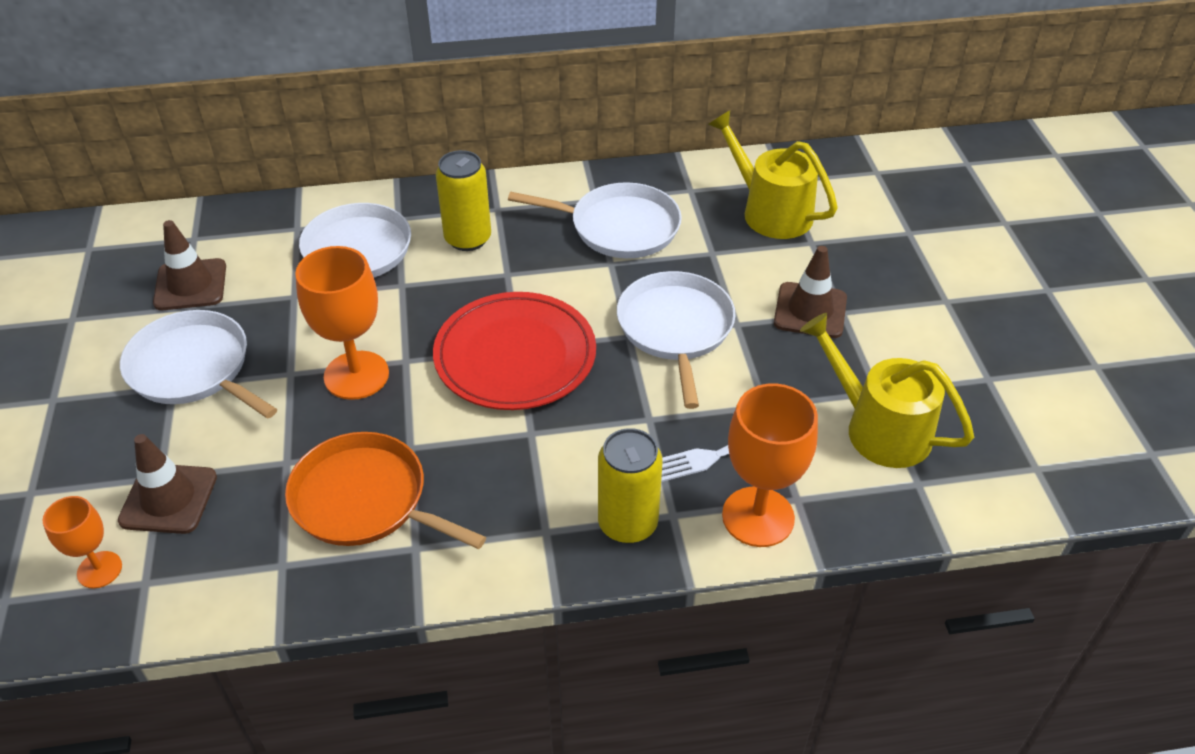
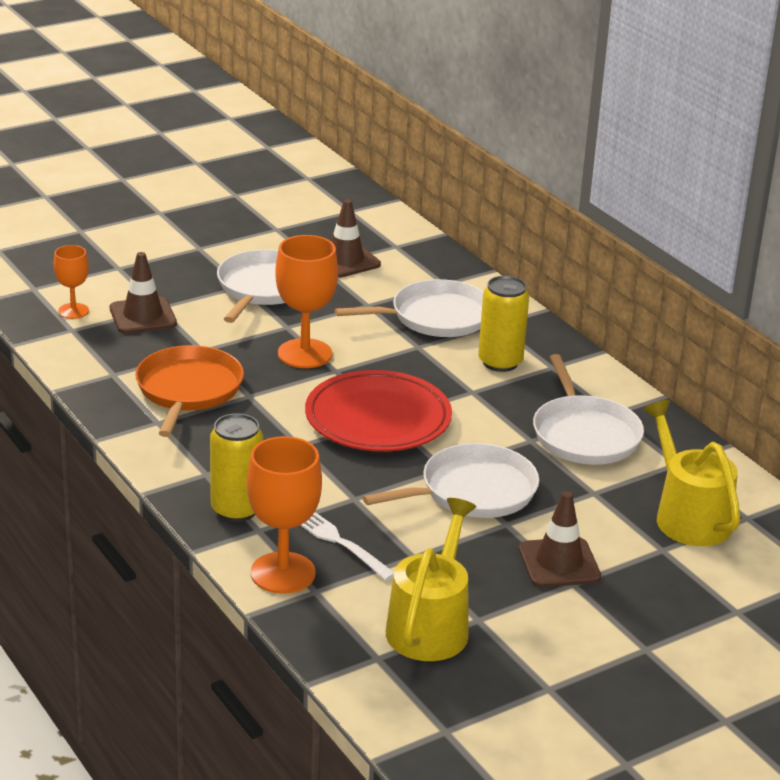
camera: 65 degrees right, 15 degrees down
yellow watering can [708,110,838,239] -> yellow watering can turned 45 degrees counterclockwise [643,400,740,546]

